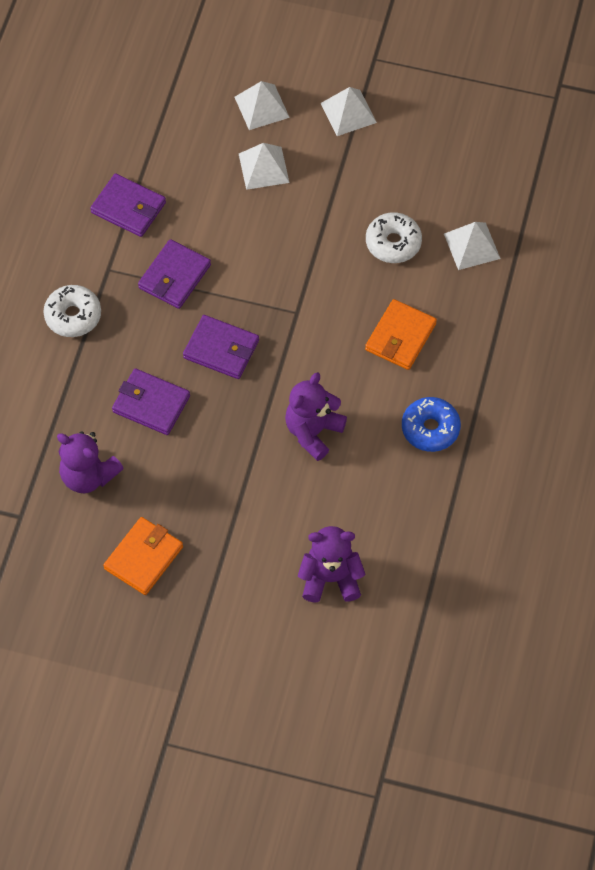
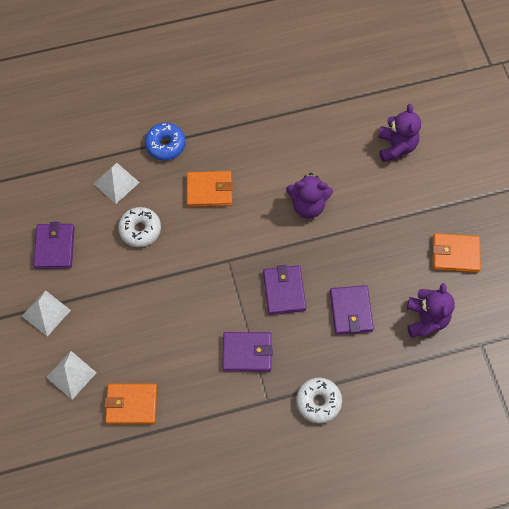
camera: 120 degrees left, 5 degrees up
purple wallet [90,173,166,237] -> purple wallet moved to [33,222,75,269]
white pyramid [239,143,290,190] -> none
purple teddy bear [298,526,365,602] -> purple teddy bear turned 150 degrees counterclockwise [378,104,421,162]
blue donut [402,397,461,452] -> blue donut moved to [145,123,186,160]
none -> orange wallet [104,384,157,424]

